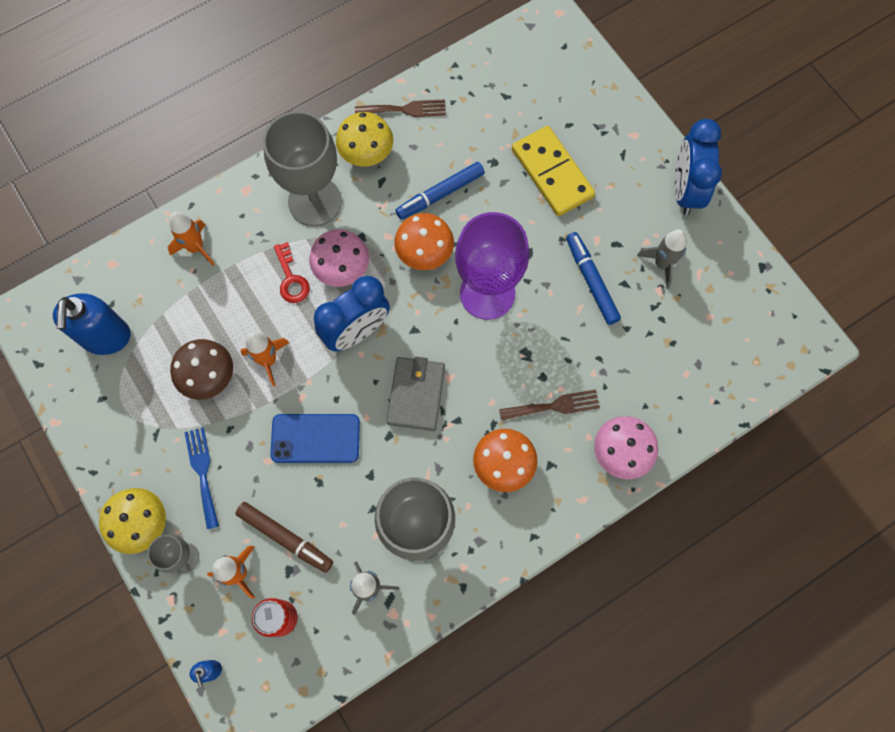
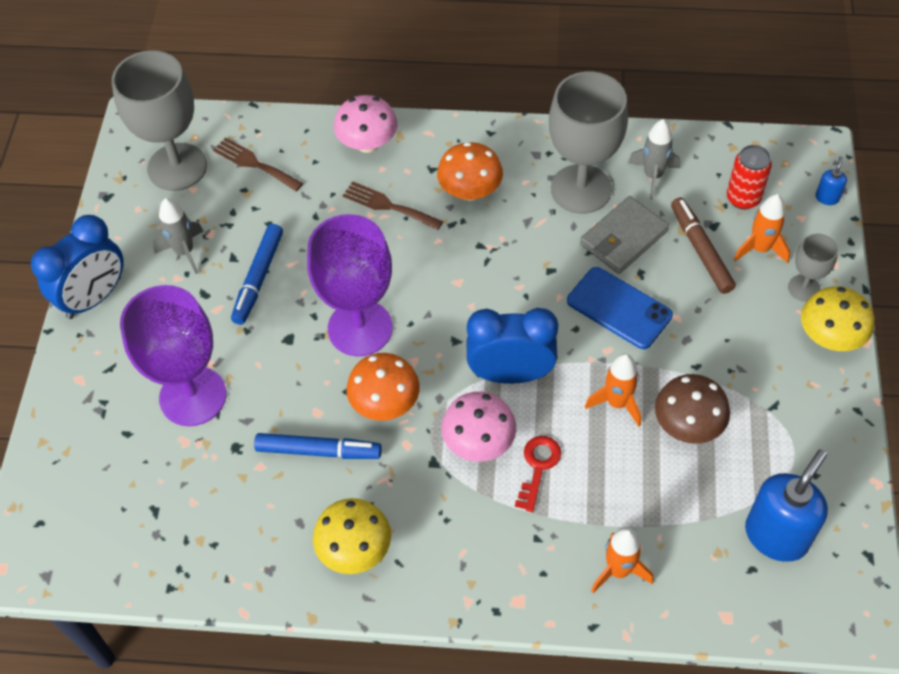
camera: 140 degrees left, 15 degrees down
blue fork [184,427,219,529] -> none
grey goblet [263,111,342,226] -> grey goblet moved to [112,50,207,191]
brown fork [355,99,446,117] -> brown fork moved to [213,137,303,191]
grey wallet [387,357,445,431] -> grey wallet moved to [580,196,669,274]
yellow domino [512,126,595,216] -> purple goblet [120,285,226,426]

